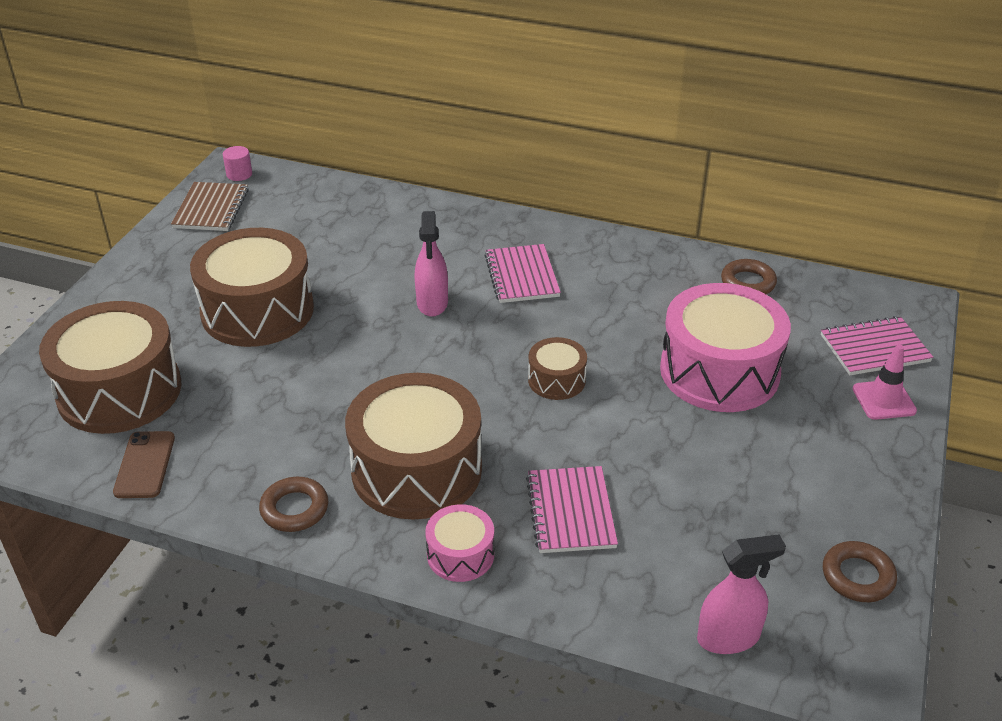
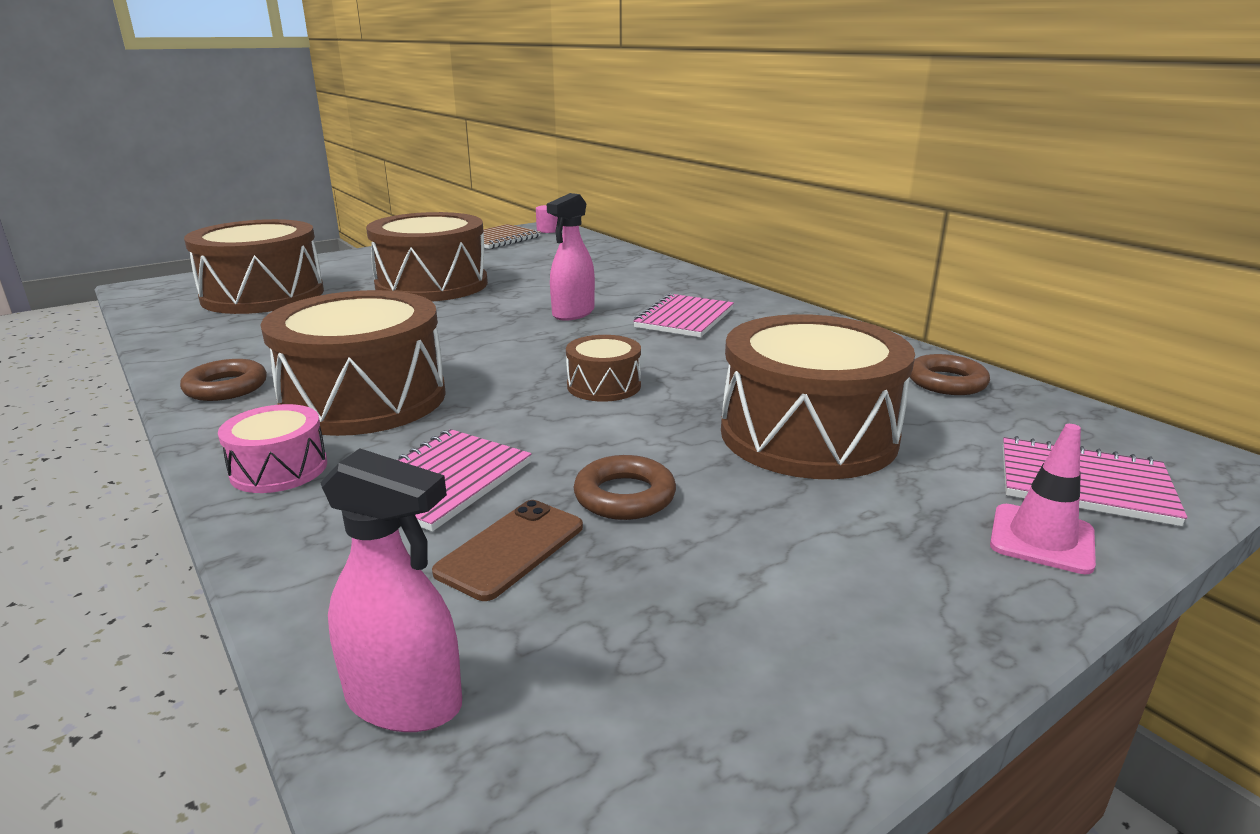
camera: 35 degrees right, 15 degrees down
brown phone [113,431,175,498] -> brown phone moved to [432,500,583,601]
pink drum [660,283,791,412] -> brown drum [721,314,915,479]
brown ring [823,541,897,602] -> brown ring moved to [574,455,676,520]

